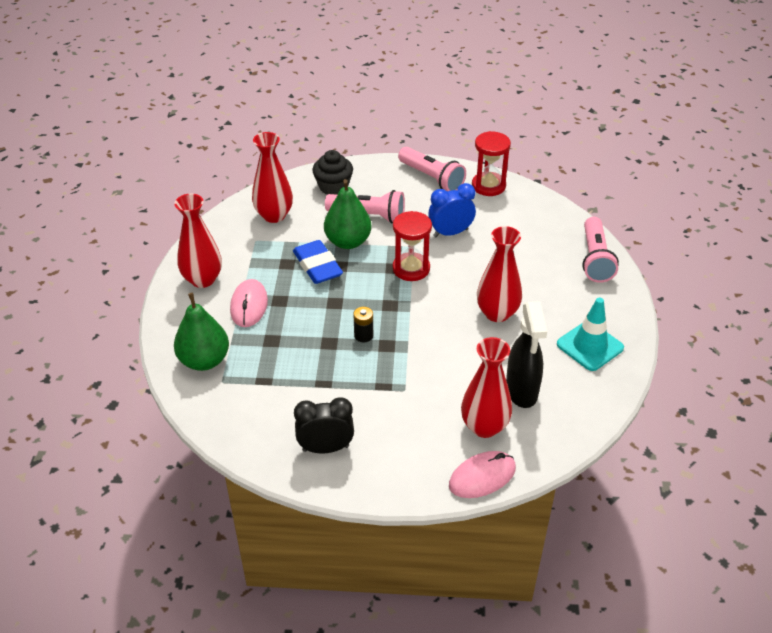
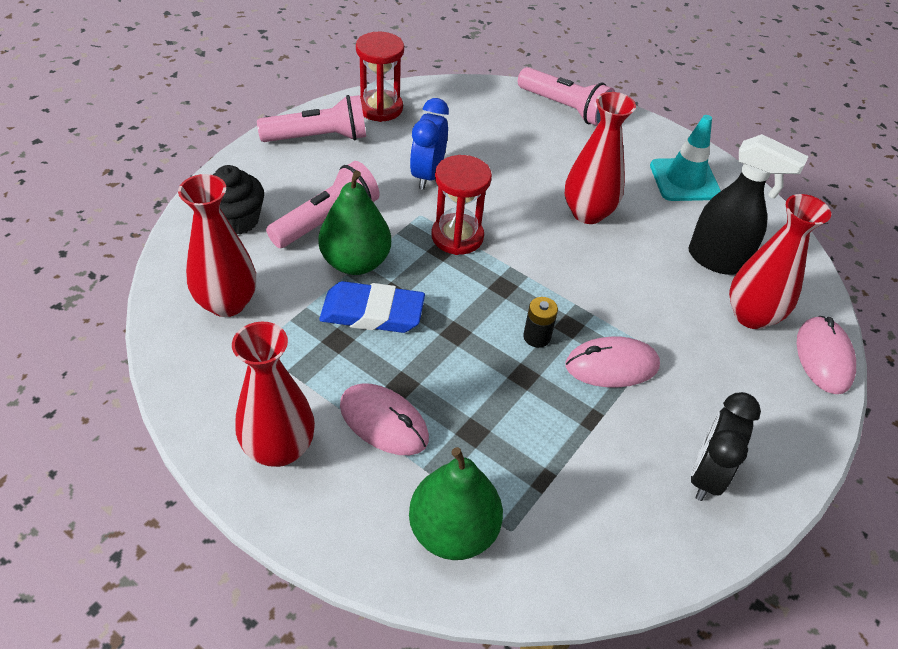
camera: 60 degrees left, 5 degrees up
none -> pink mouse [565,336,660,387]

